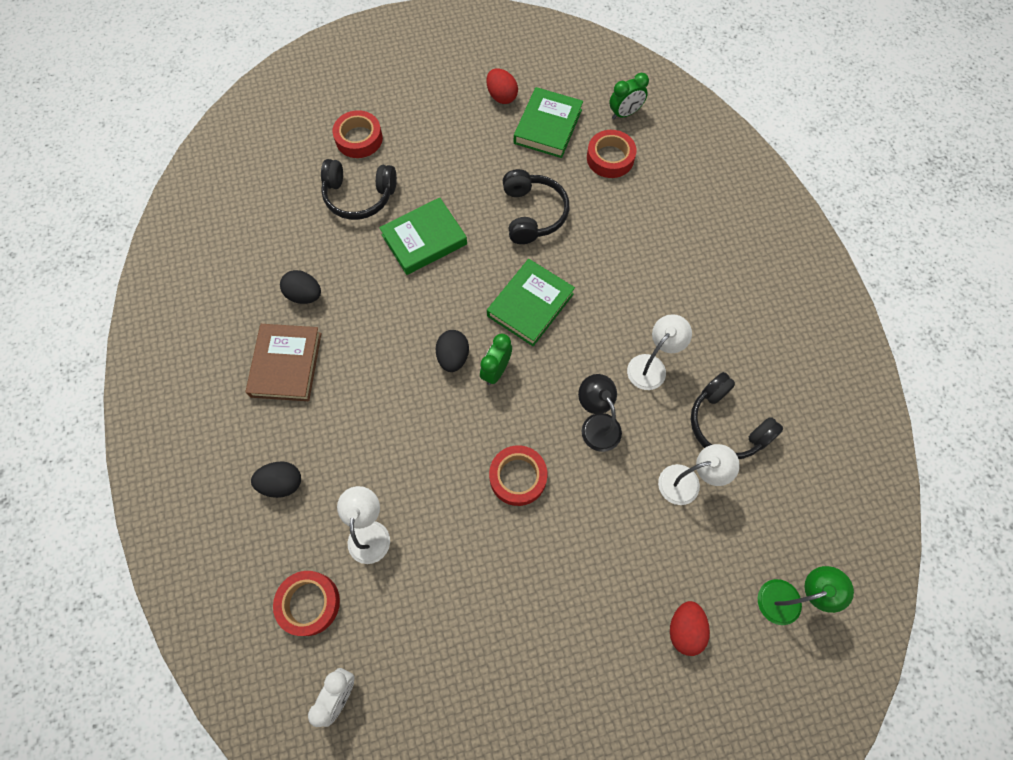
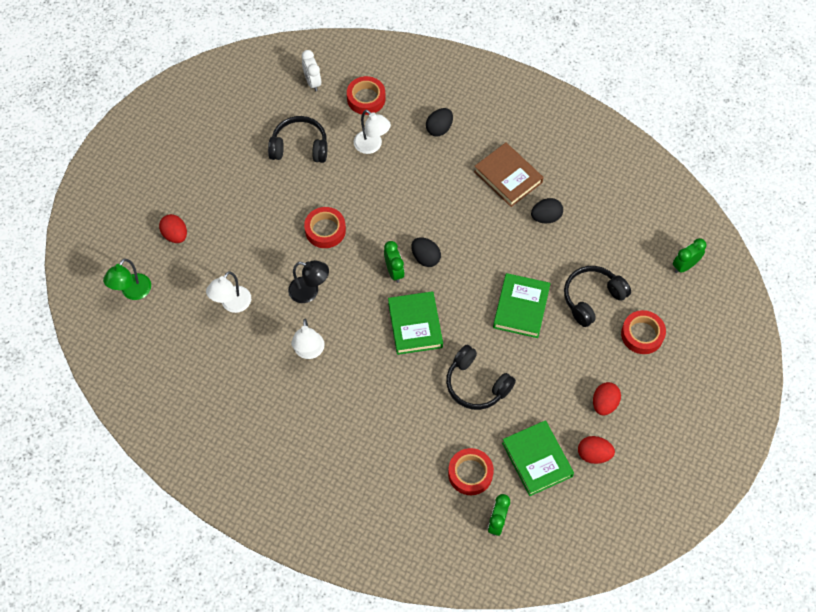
camera: 135 degrees right, 5 degrees down
black headphones [690,372,783,459] -> black headphones moved to [268,116,327,163]
none -> red egg [593,382,621,415]
none -> green clock [673,238,706,273]

